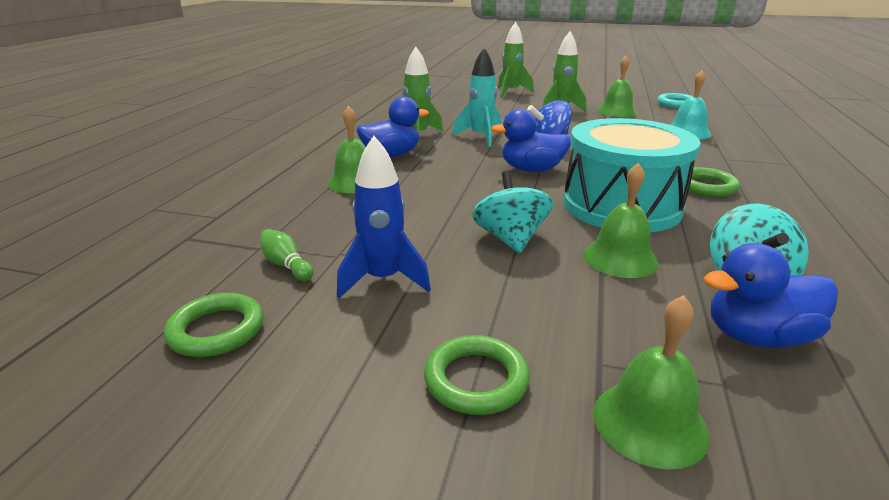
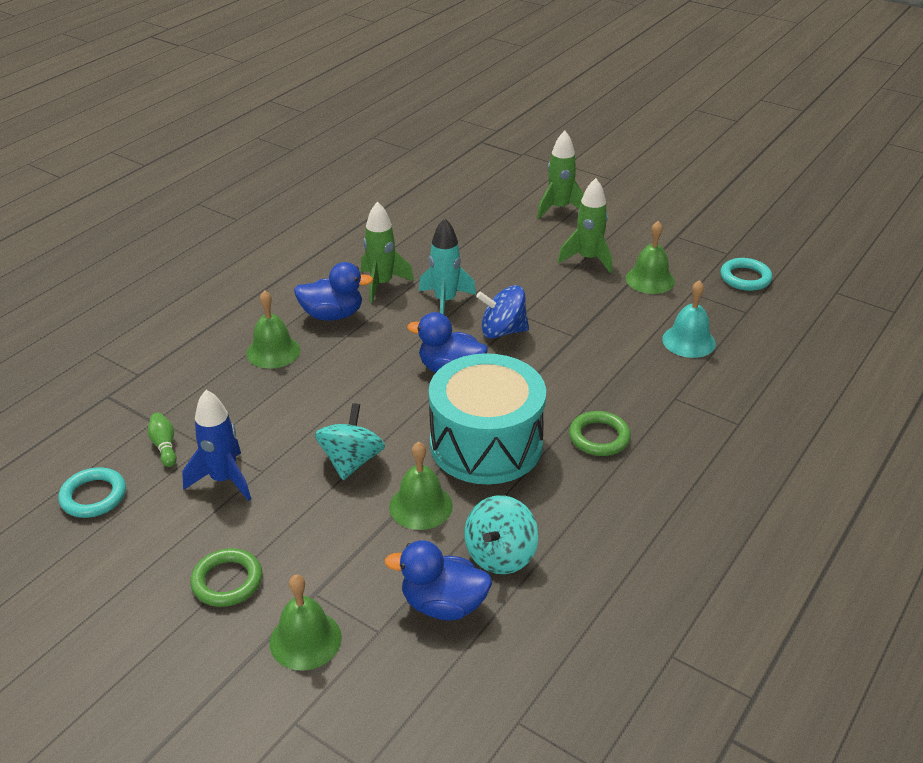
camera: 20 degrees right, 10 degrees up
green ring [164,293,264,357] -> turquoise ring [58,467,126,518]

